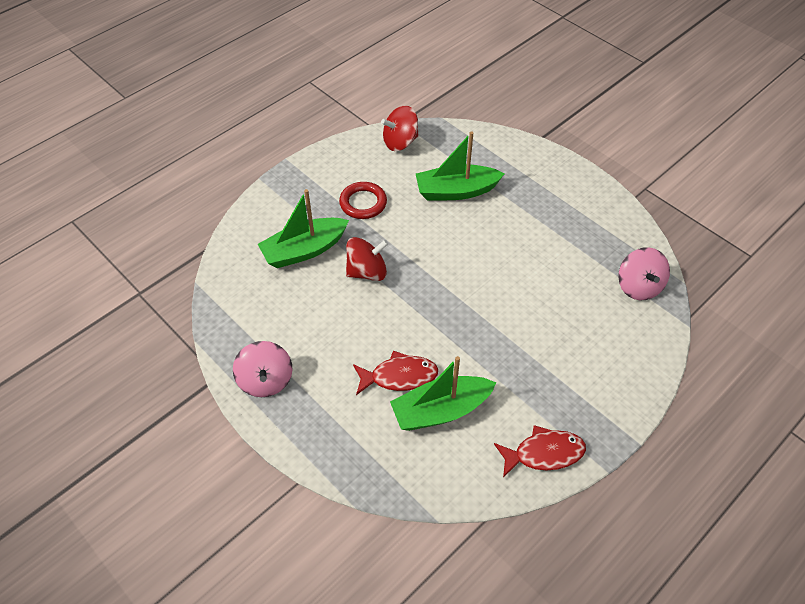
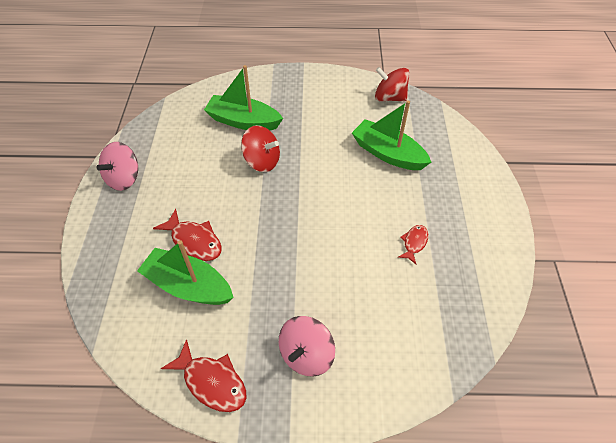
camera: 45 degrees right, 0 degrees up
red ring [339,182,387,219] -> none
pink spinning top [618,247,670,300] -> pink spinning top moved to [279,316,335,377]
none -> red fish [398,225,428,264]

